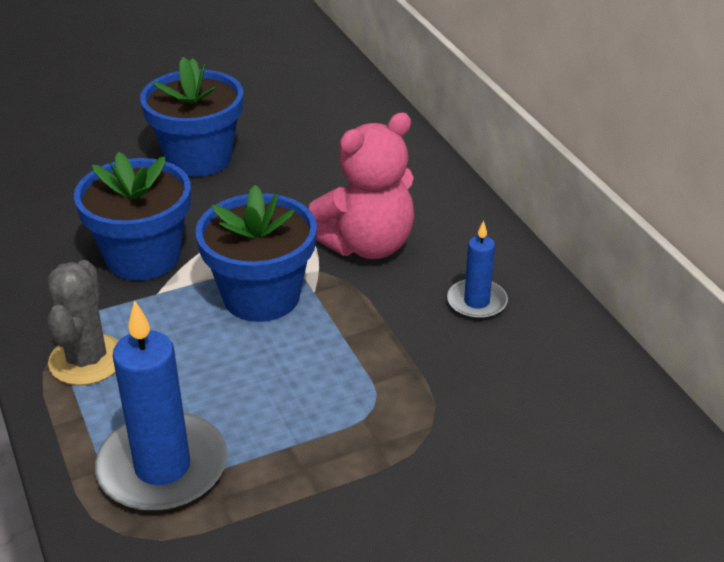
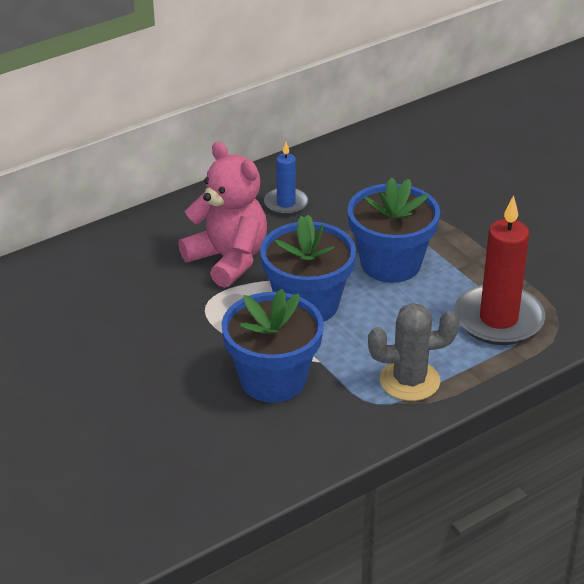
camera: 100 degrees left, 0 degrees up
blue candle [95,300,227,512] -> red candle [454,195,545,345]
blue flower pot [140,57,243,177] -> blue flower pot moved to [347,177,440,283]

